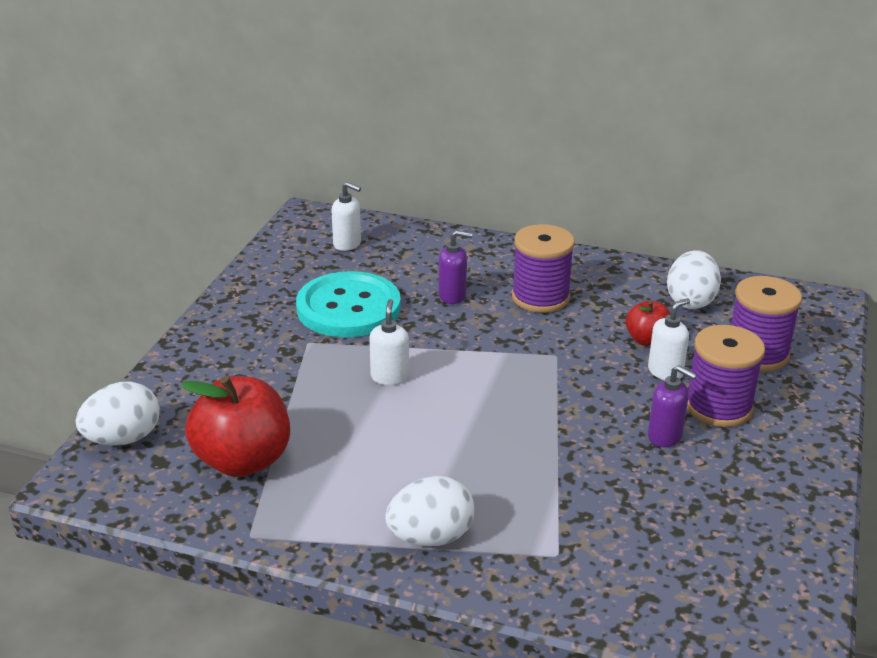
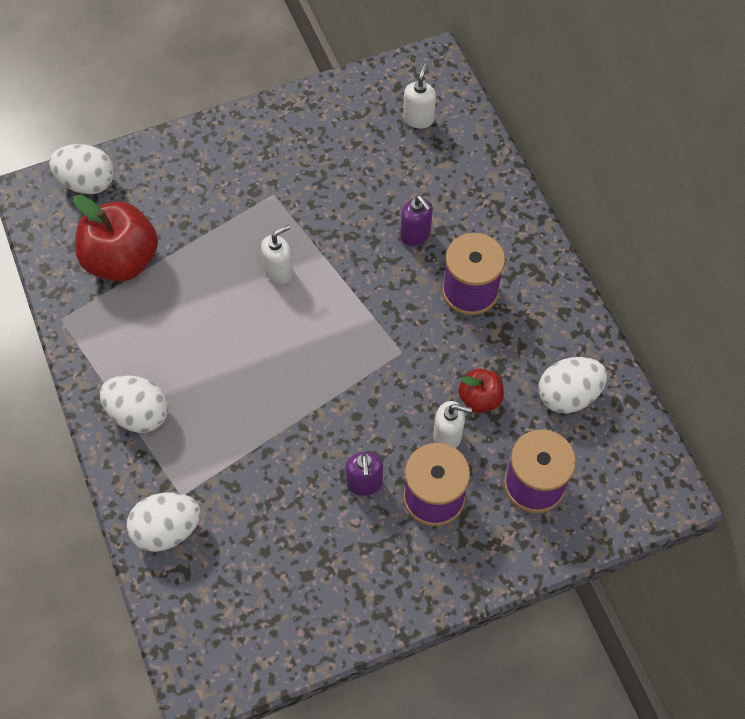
camera: 50 degrees right, 30 degrees up
turquoise button [296,271,401,338] -> none
white soap dispenser [332,182,361,251] -> white soap dispenser turned 150 degrees counterclockwise [403,64,436,129]
none -> white egg [127,492,201,552]

